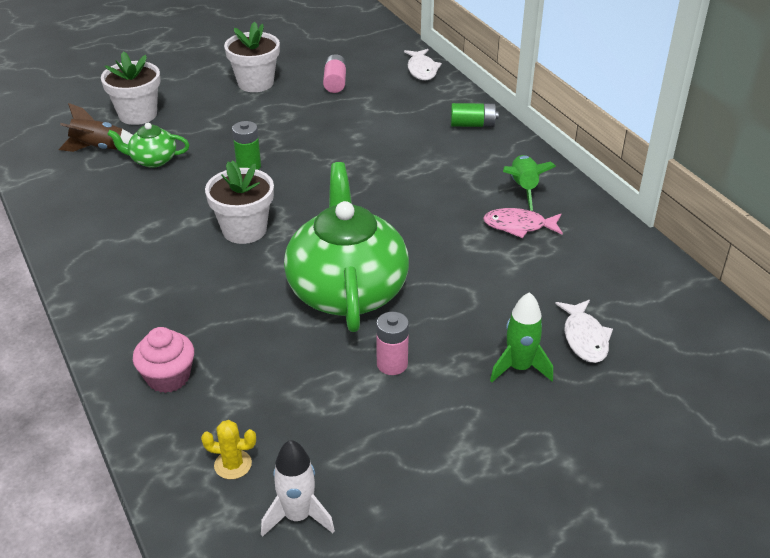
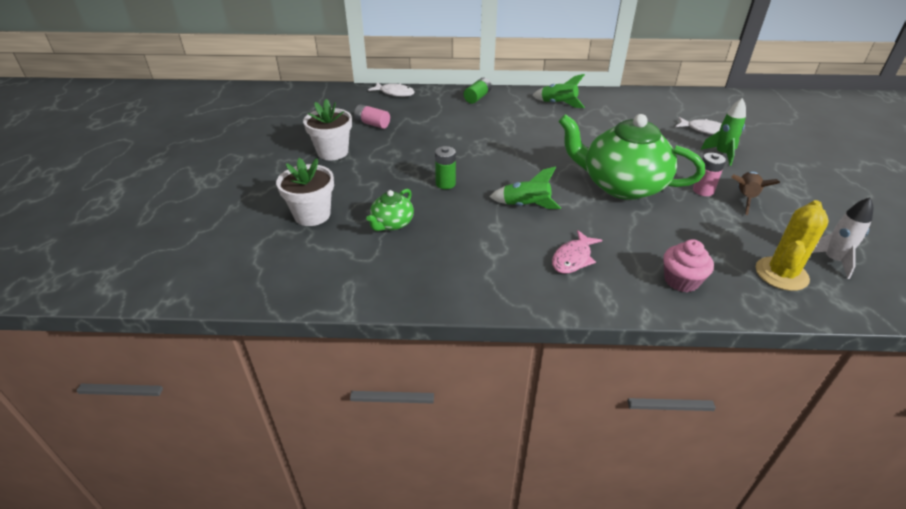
camera: 60 degrees left, 0 degrees up
brown rocket [59,103,133,152] -> brown rocket moved to [731,172,780,215]
yellow cactus [201,420,256,479] -> yellow cactus [756,200,829,291], size x1.87
white flower pot [205,161,274,244] -> green rocket [490,166,561,209]
pink fish [483,208,563,238] -> pink fish moved to [552,230,602,274]

